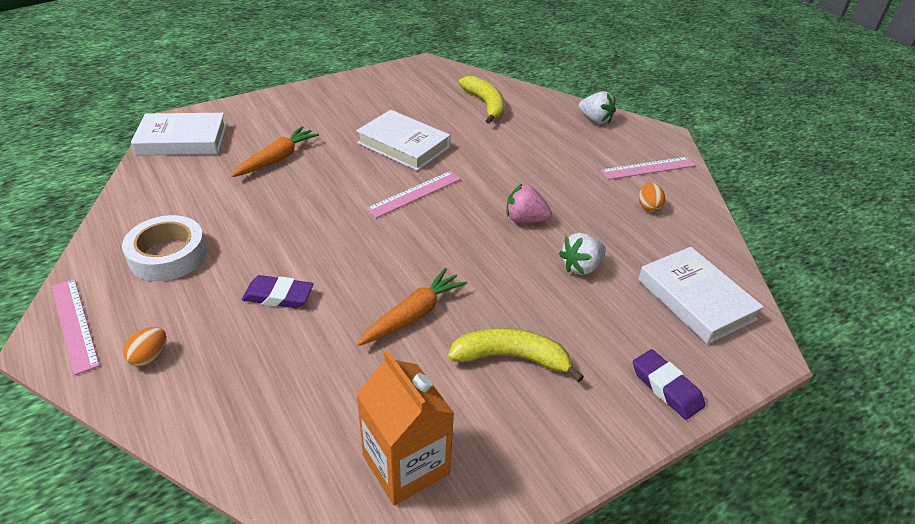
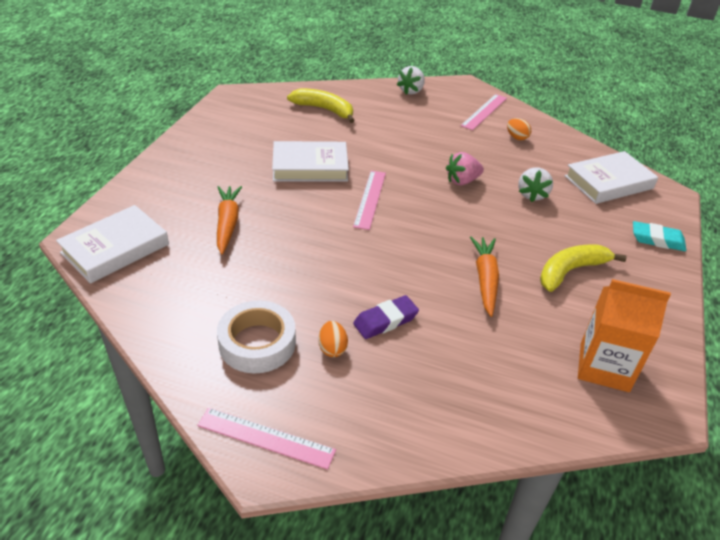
camera: 40 degrees left, 0 degrees up
orange egg [123,327,167,367] -> orange egg moved to [318,321,348,357]
white strawberry [579,91,616,124] -> white strawberry turned 120 degrees clockwise [397,66,425,95]
purple eraser [633,349,705,420] -> turquoise eraser [633,221,686,251]
white book [638,247,764,344] -> white book turned 45 degrees counterclockwise [565,151,658,204]

